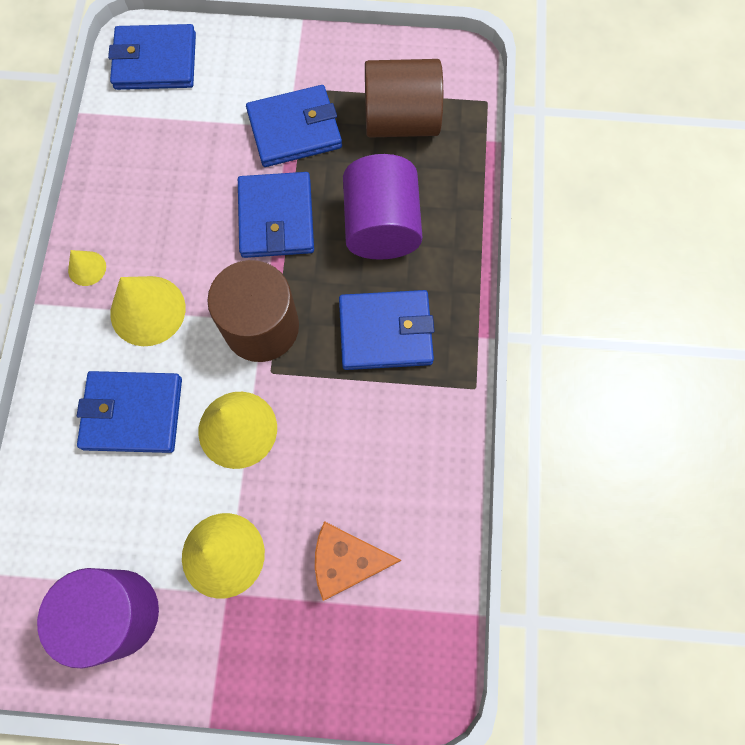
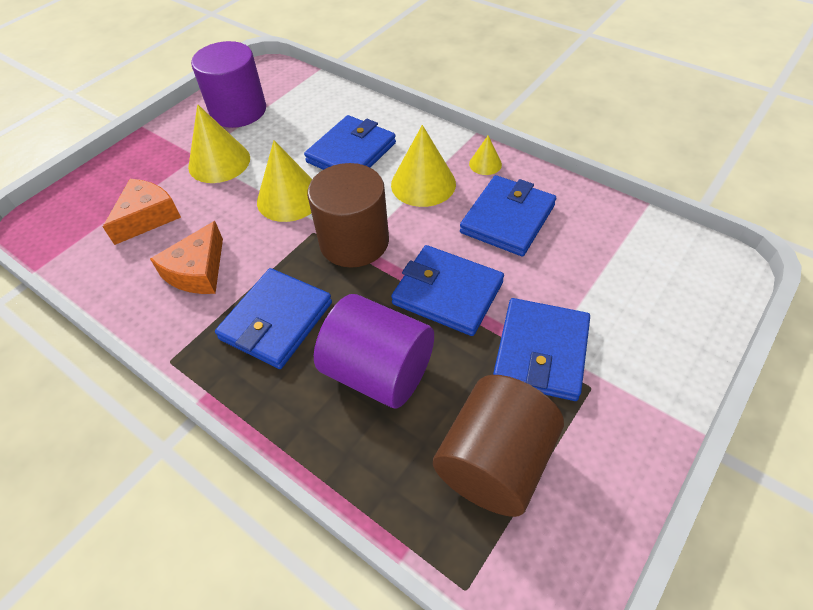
camera: 125 degrees right, 20 degrees down
blue wallet [108,24,196,90] -> blue wallet moved to [460,175,556,256]
none -> orange cheese [150,221,223,294]

